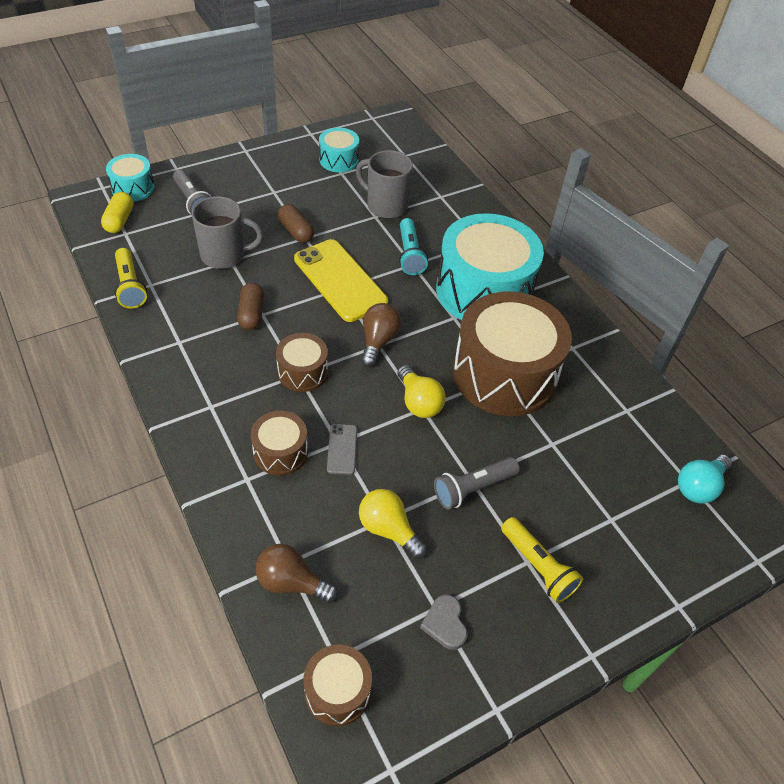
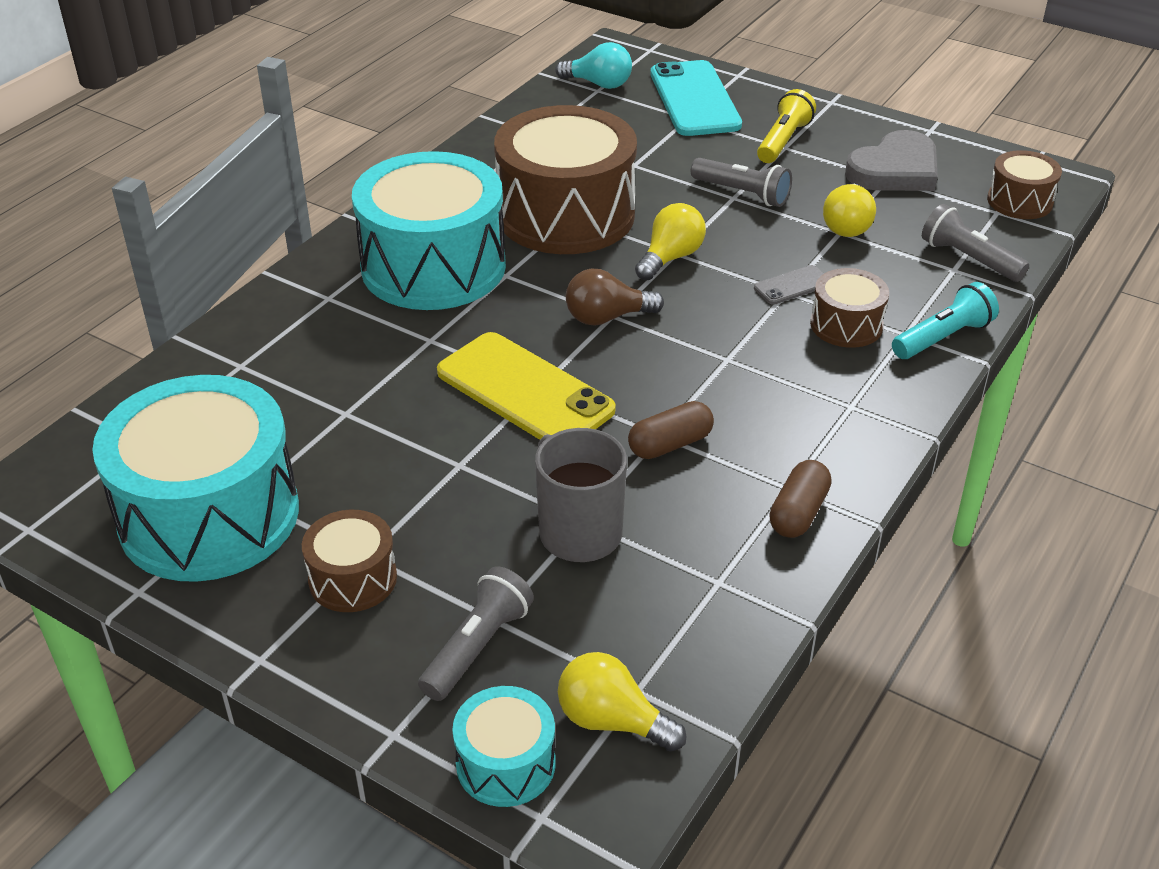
camera: 115 degrees left, 10 degrees down
yellow capsule [101,192,133,233] -> yellow light bulb [558,652,686,752]
yellow flashlight [115,248,147,309] -> none
brown light bulb [255,544,338,603] -> grey flashlight [922,204,1029,282]
brown drum [276,333,328,392] -> brown drum moved to [302,510,397,612]
brown capsule [278,204,314,243] -> brown capsule moved to [769,460,832,538]
yellow phone [294,239,388,322] -> yellow phone turned 75 degrees counterclockwise [437,332,616,440]
turquoise drum [319,127,359,172] -> turquoise drum [92,375,299,582], size x2.12
grey mug [356,150,413,218] -> none
turquoise flashlight [399,218,428,275] -> turquoise flashlight moved to [892,282,999,359]
grey heart [420,595,467,650] -> grey heart [845,130,938,191], size x1.93
none -> turquoise phone [650,60,742,136]

